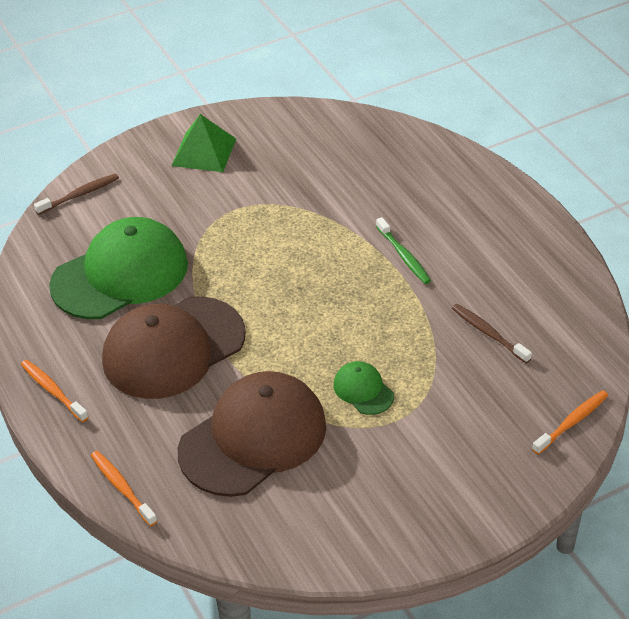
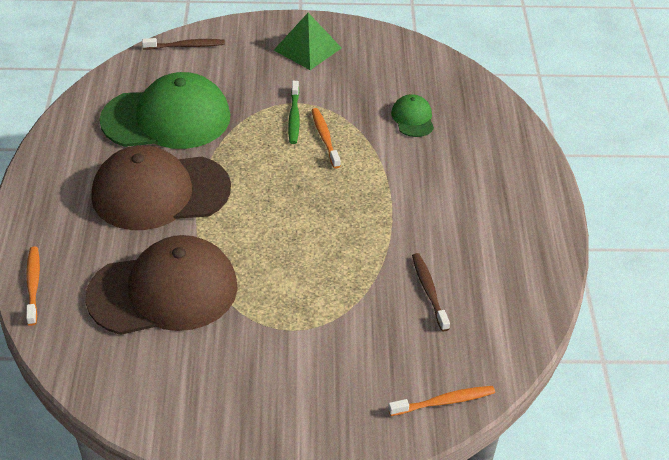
camera: 25 degrees right, 0 degrees up
orange toothbrush [21,360,89,422] -> orange toothbrush moved to [311,108,341,168]
green cap [333,361,394,415] -> green cap moved to [391,94,434,137]
green toothbrush [376,217,431,284] -> green toothbrush moved to [288,81,300,144]

